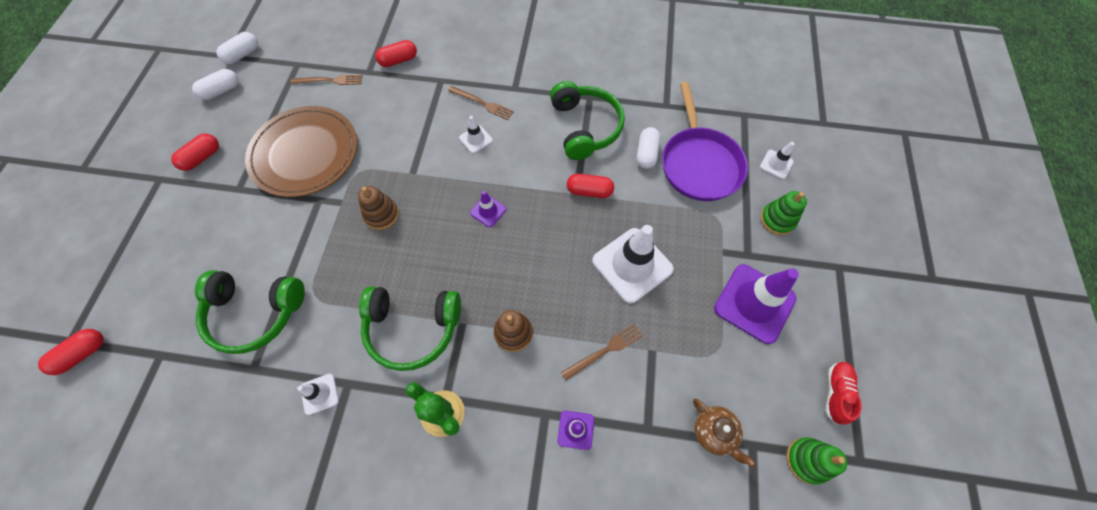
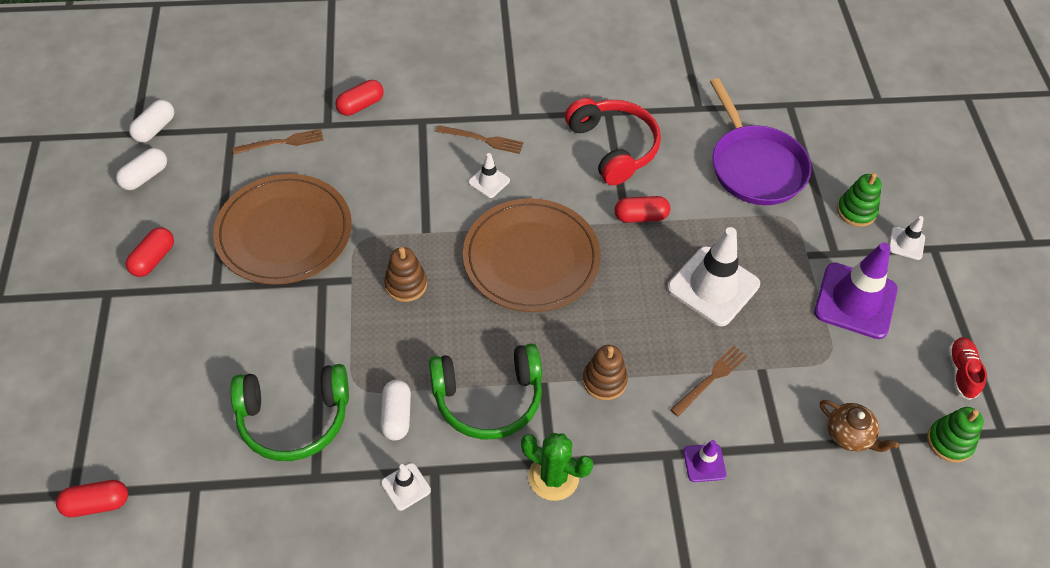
camera: 15 degrees left, 10 degrees down
red capsule [38,329,104,375] -> red capsule turned 45 degrees clockwise [56,480,128,517]
purple traffic cone [470,191,506,227] -> brown plate [463,198,601,312]
green headphones [550,81,625,160] -> red headphones [565,98,661,185]
white capsule [637,127,660,169] -> white capsule moved to [380,380,411,441]
white traffic cone [760,142,795,179] -> white traffic cone moved to [889,216,925,260]

